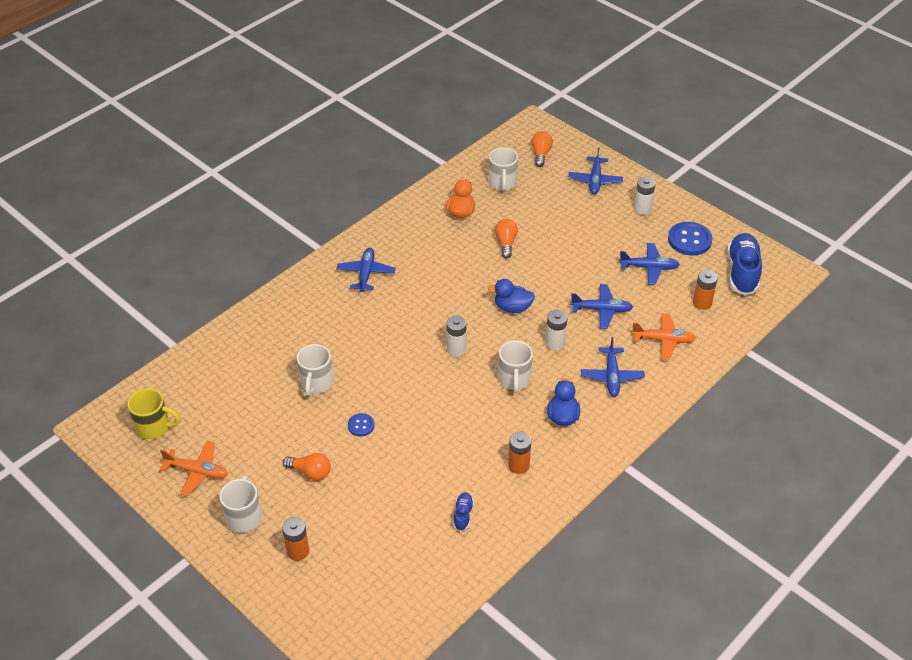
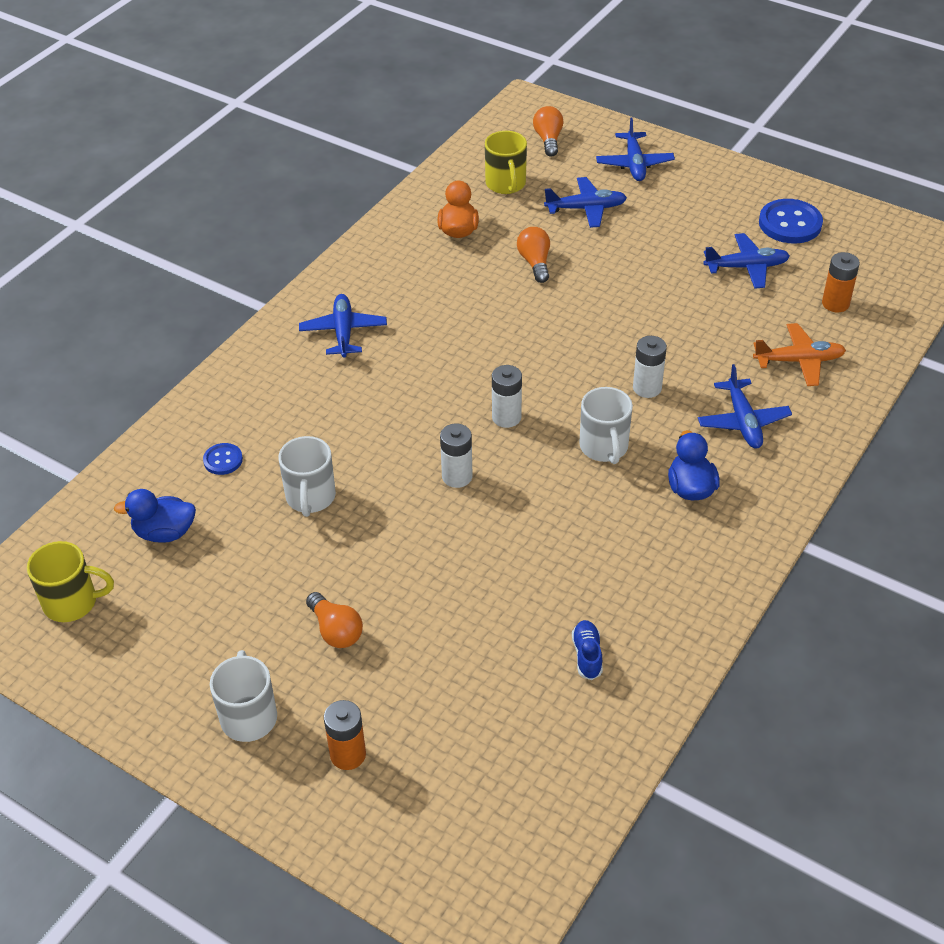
camera: 10 degrees left, 0 degrees up
orange plane [160,441,228,496] -> none
orange light bulb [283,453,331,481] -> orange light bulb turned 45 degrees clockwise [306,592,363,648]
blue button [348,413,375,436] -> blue button moved to [203,443,243,475]
blue duck [488,279,535,313] -> blue duck moved to [114,489,196,543]
white mug [489,147,518,191] -> yellow mug [485,131,527,194]
orange battery [508,431,531,474] -> none
blue plane [570,284,633,329] -> blue plane moved to [544,177,627,228]
white battery [634,177,656,215] -> white battery moved to [440,424,473,488]
blue shoe [727,233,762,295] -> none

